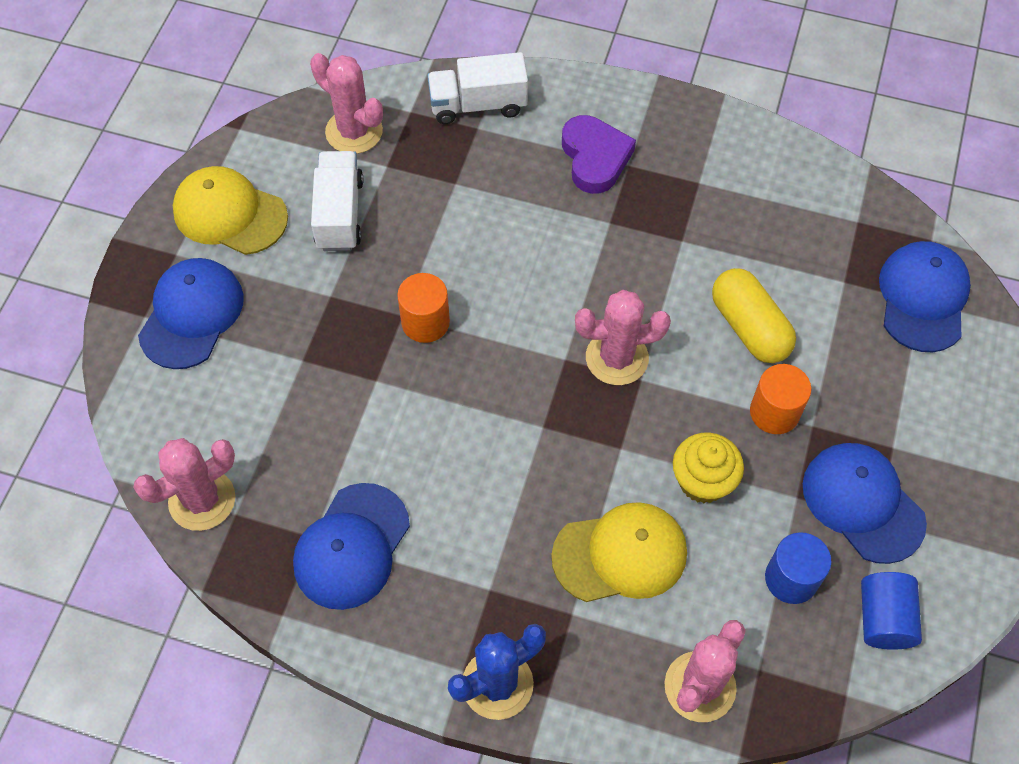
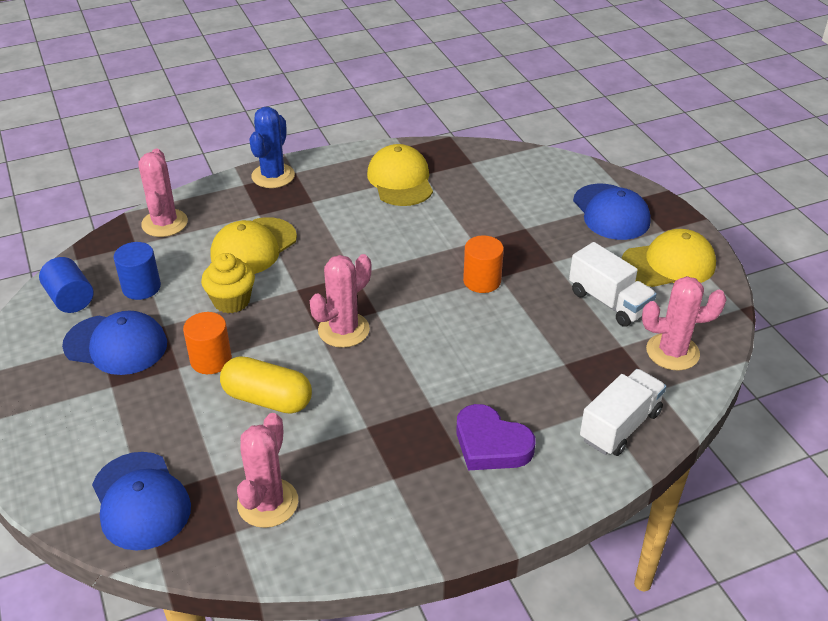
camera: 140 degrees right, 20 degrees down
pink cactus [133,438,235,531] -> pink cactus moved to [237,413,298,528]
blue cap [293,483,410,610] -> yellow cap [367,144,433,206]

